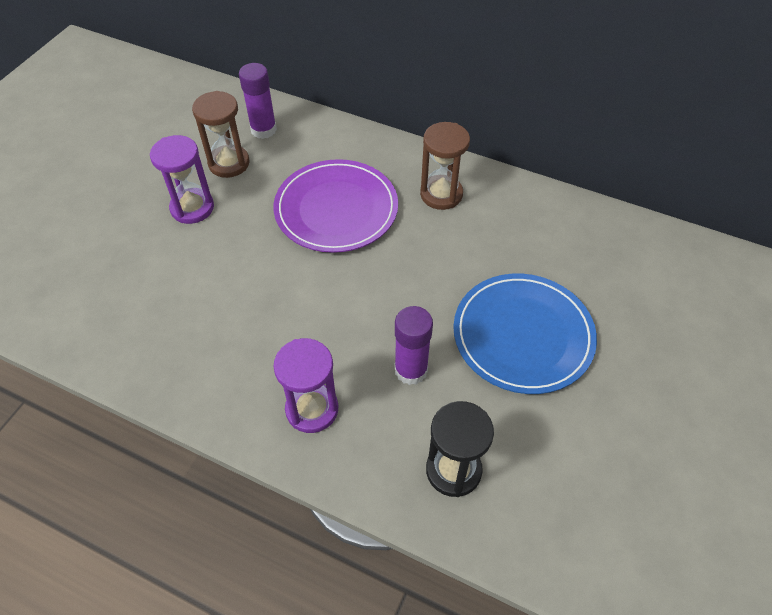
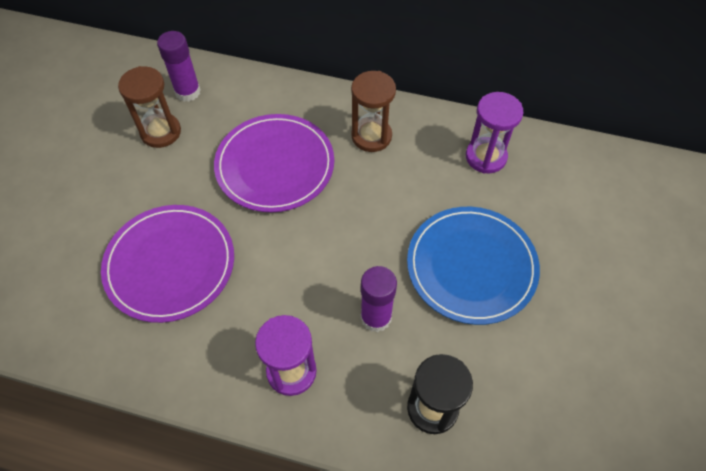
camera: 10 degrees left, 5 degrees up
purple hourglass [150,135,214,224] -> purple hourglass moved to [466,92,523,174]
none -> purple plate [101,205,234,323]

